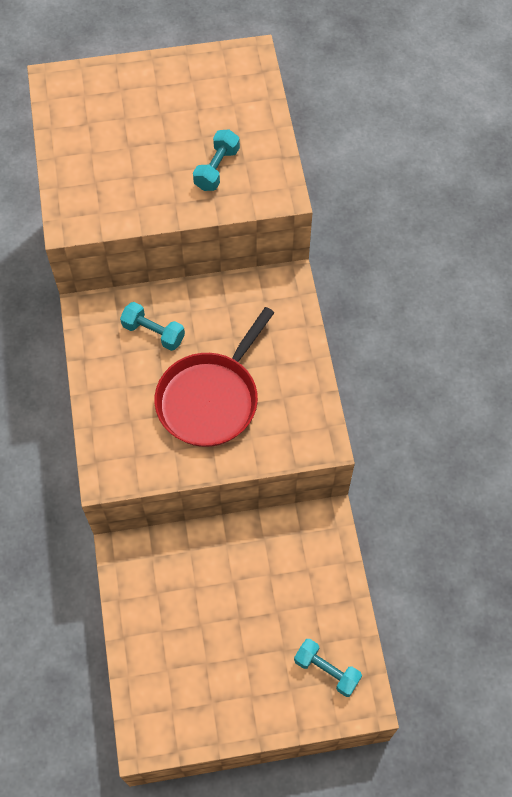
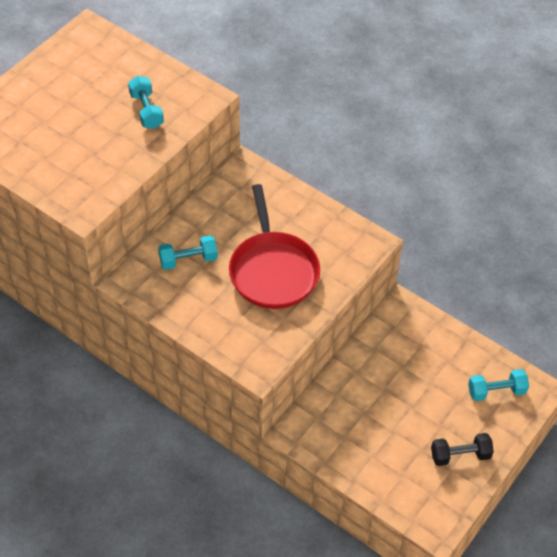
camera: 45 degrees left, 10 degrees down
none -> black dumbbell [431,433,494,466]

